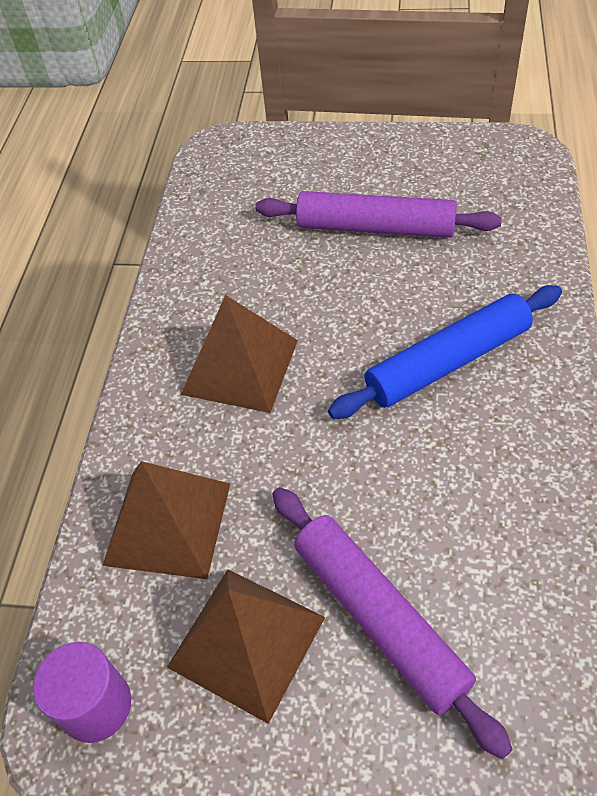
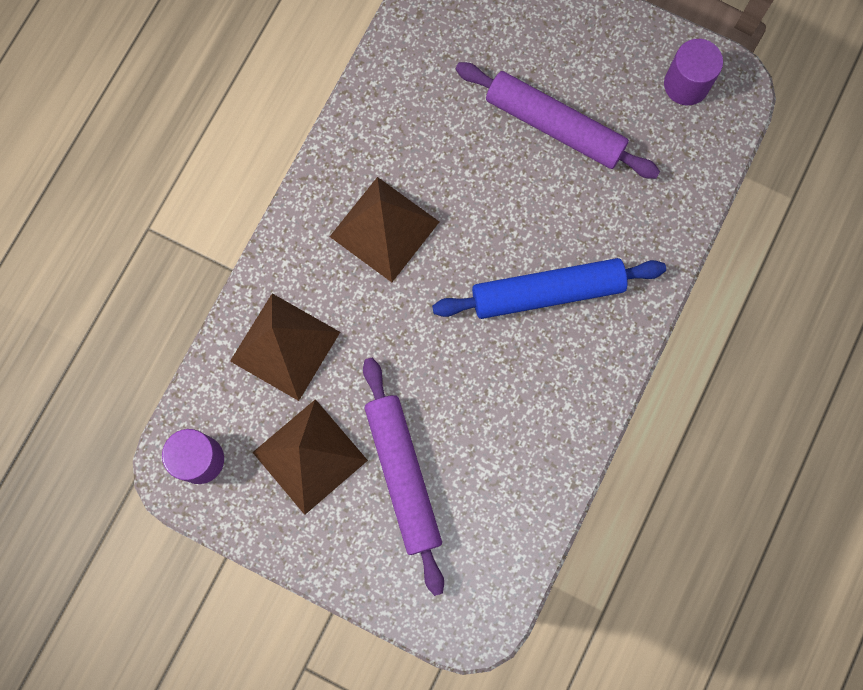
camera: 15 degrees right, 25 degrees up
none -> purple cylinder [664,39,723,105]

